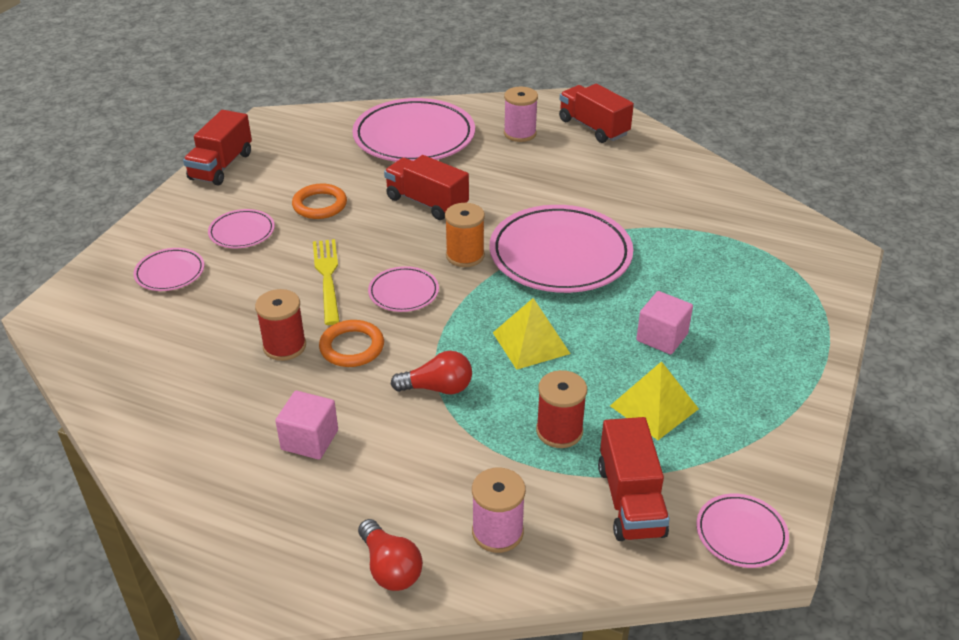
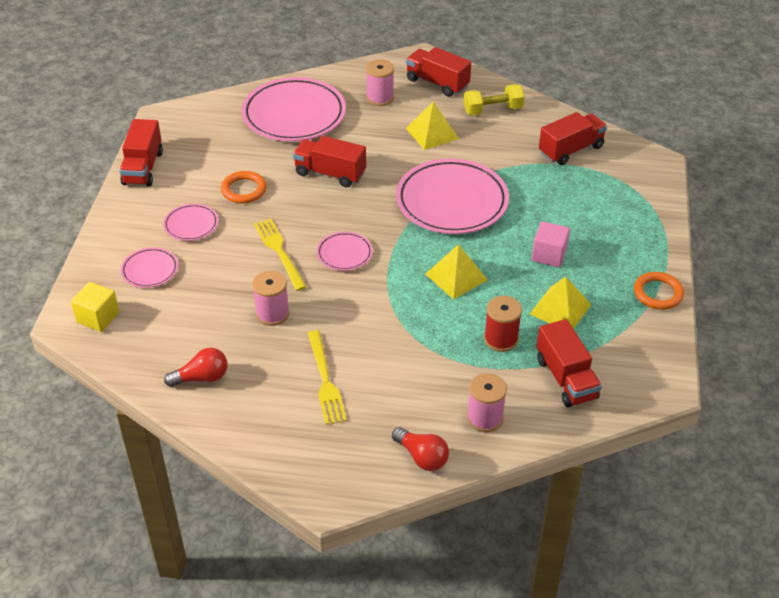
camera: 15 degrees left, 5 degrees up
red spool [255,289,306,361] -> pink spool [252,270,289,326]
pink cube [275,391,338,460] -> yellow fork [307,330,347,425]
orange ring [319,320,384,367] -> orange ring moved to [634,272,684,310]
red light bulb [391,351,472,394] -> red light bulb moved to [164,348,228,387]
orange spool [445,203,485,267] -> none
pink plate [696,494,789,568] -> none
none -> yellow cube [71,282,119,332]
none -> yellow pyramid [406,101,459,150]
none -> yellow dumbbell [464,84,524,115]
none -> red truck [539,112,607,165]

